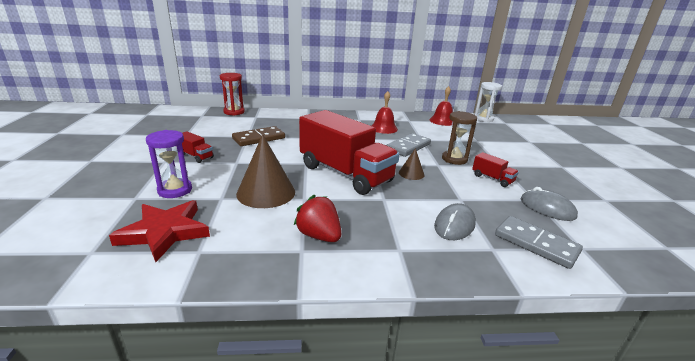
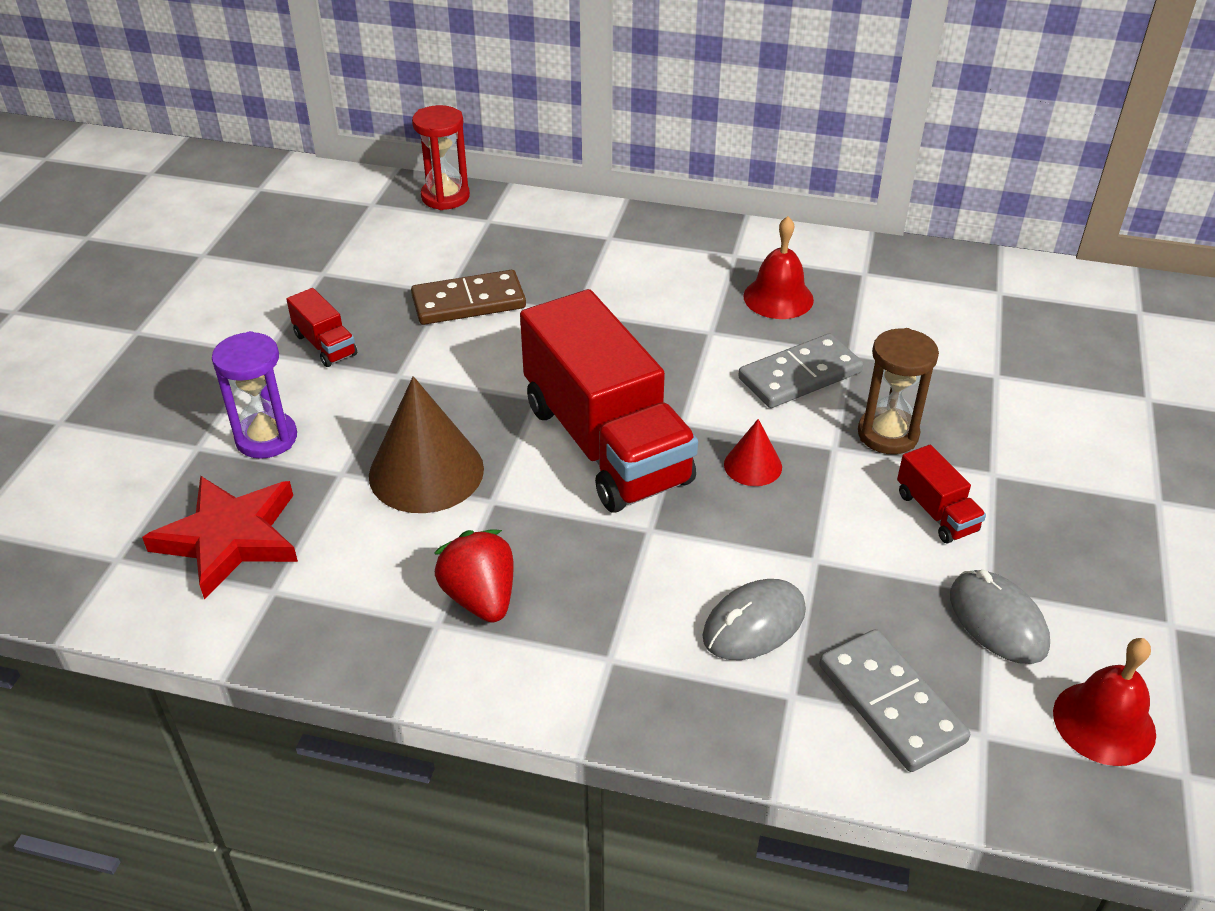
camera: 20 degrees right, 15 degrees up
brown cone [399,148,425,180] -> red cone [724,419,782,486]
red bell [429,86,453,126] -> red bell moved to [1053,638,1156,766]
white hourglass [475,82,502,122] -> none

